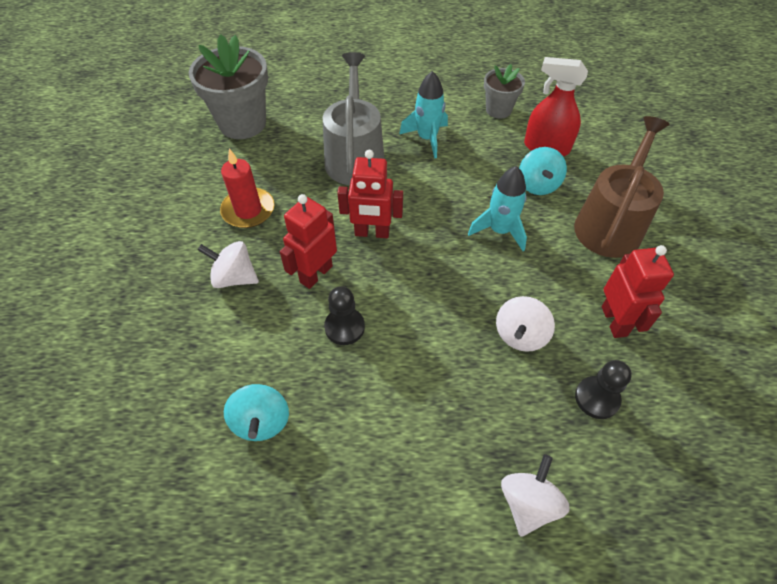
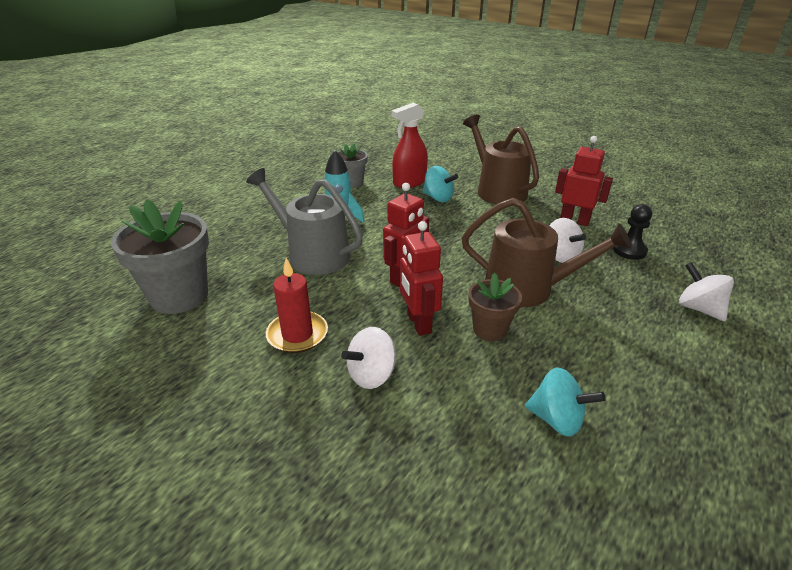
camera: 55 degrees left, 20 degrees down
black pawn [324,286,365,345] -> brown flower pot [468,273,522,341]
turquoise rocket [468,166,527,251] -> none
none -> brown watering can [462,198,632,307]

